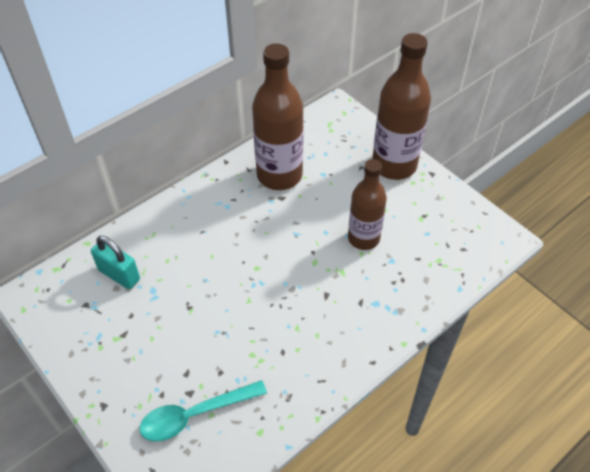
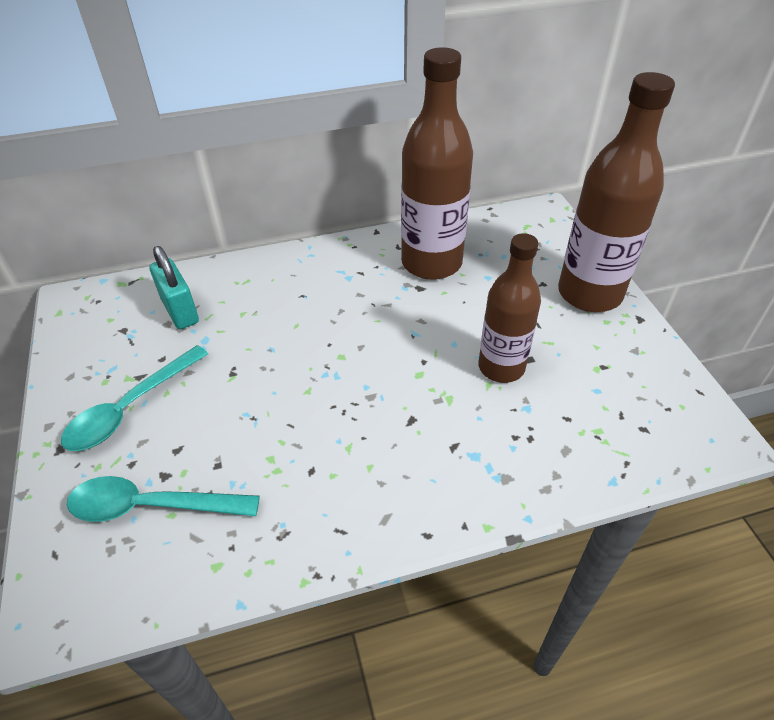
camera: 25 degrees right, 5 degrees down
none -> turquoise spoon [61,345,208,451]

